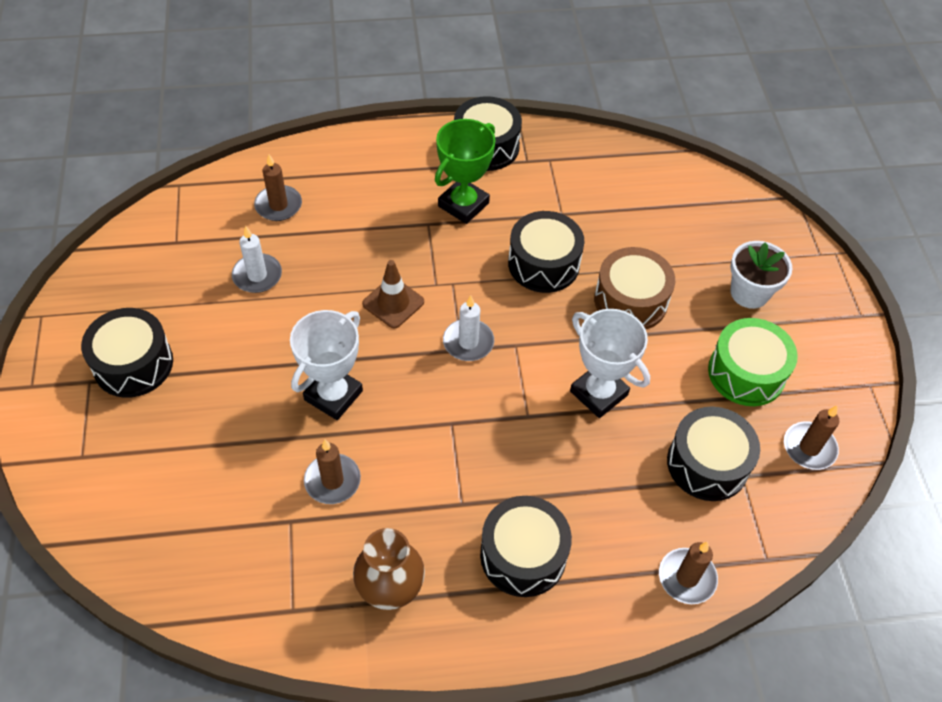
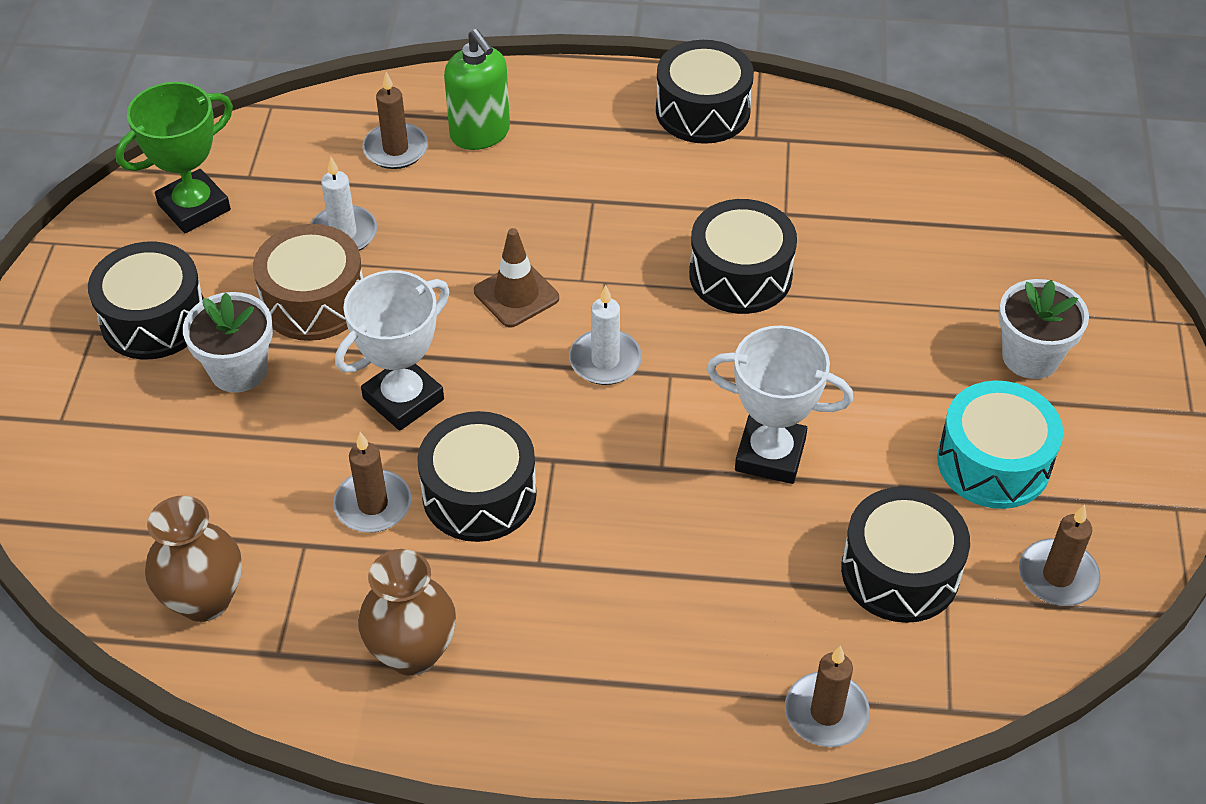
camera: 15 degrees right, 5 degrees down
green trophy [435,119,496,224] -> green trophy moved to [115,82,233,233]
black drum [480,496,572,597] -> black drum moved to [417,411,537,542]
white trophy [570,309,650,418] -> white trophy turned 45 degrees counterclockwise [706,325,853,484]
brown drum [594,247,675,329] -> brown drum moved to [253,224,363,341]
green drum [708,318,798,406] -> turquoise drum [937,380,1063,509]
none -> brown vase [145,496,242,622]
none -> white flower pot [183,292,273,393]
none -> green soap dispenser [444,29,510,150]

